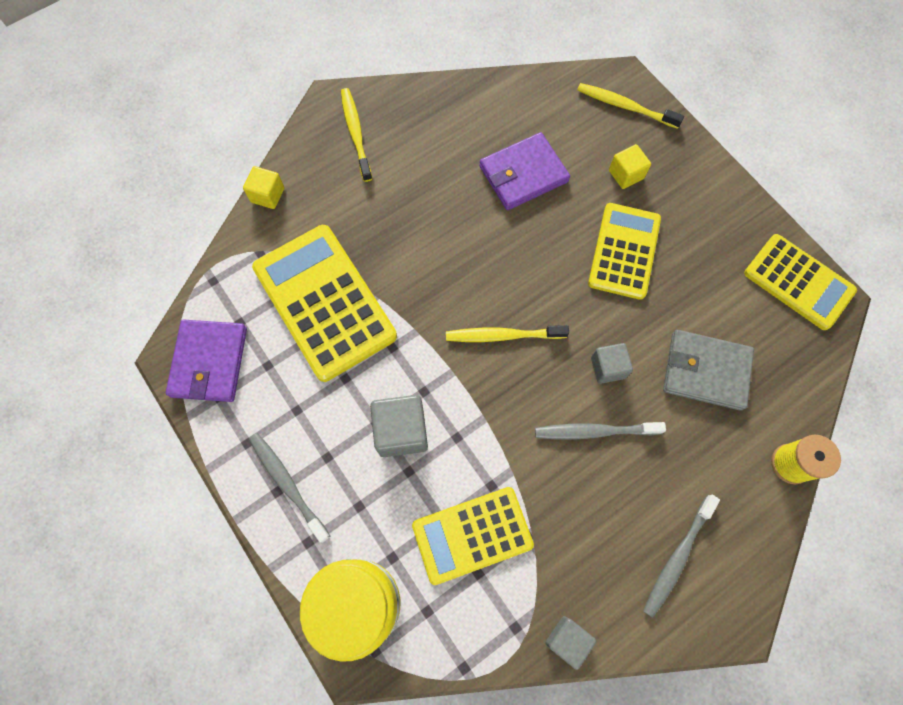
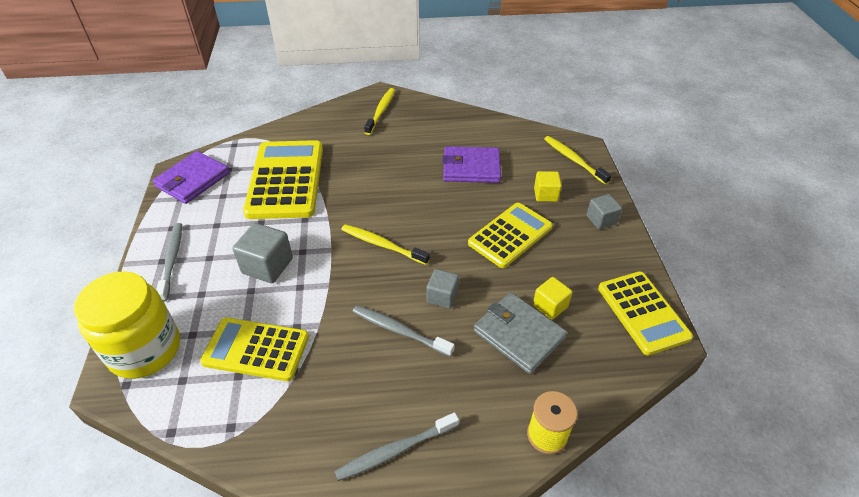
camera: 30 degrees right, 25 degrees down
yellow cube [243,166,284,209] -> yellow cube moved to [533,277,572,320]
grey cube [545,616,596,670] -> grey cube moved to [586,194,622,229]

